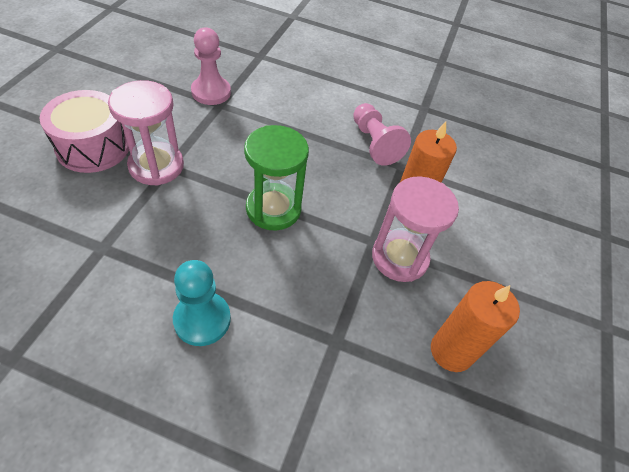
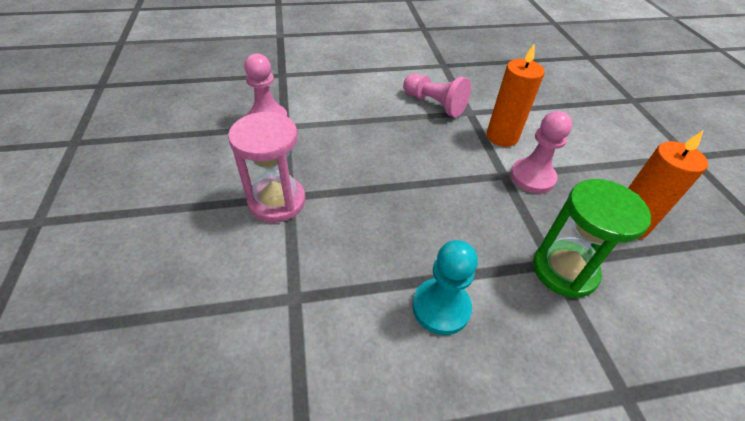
camera: 25 degrees left, 5 degrees down
pink drum [40,90,129,173] -> none
green hourglass [244,125,309,230] -> green hourglass moved to [533,179,651,298]
pink hourglass [372,176,459,282] -> pink pawn [510,111,572,194]

